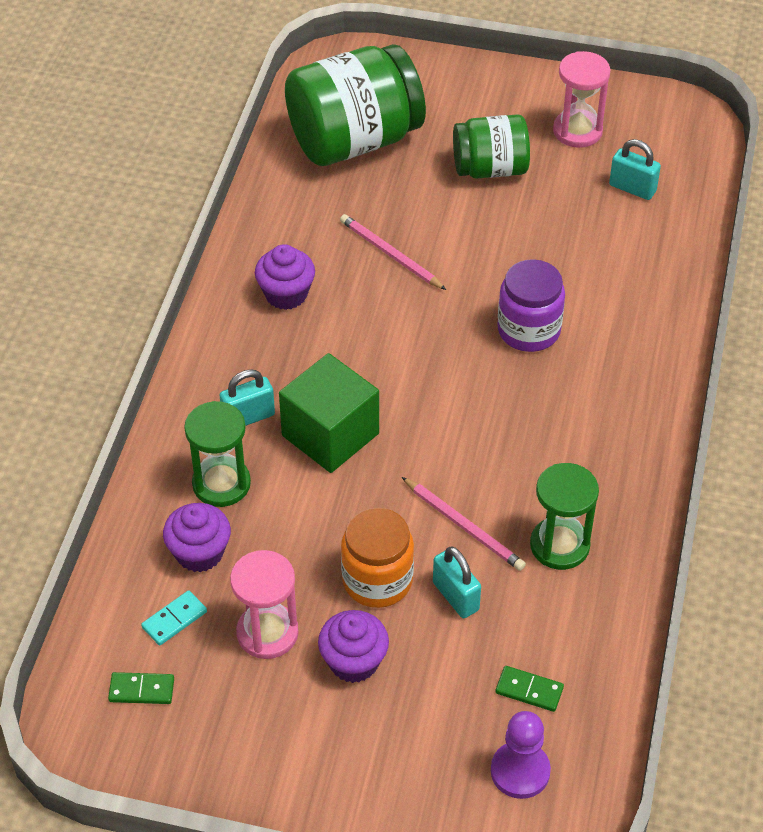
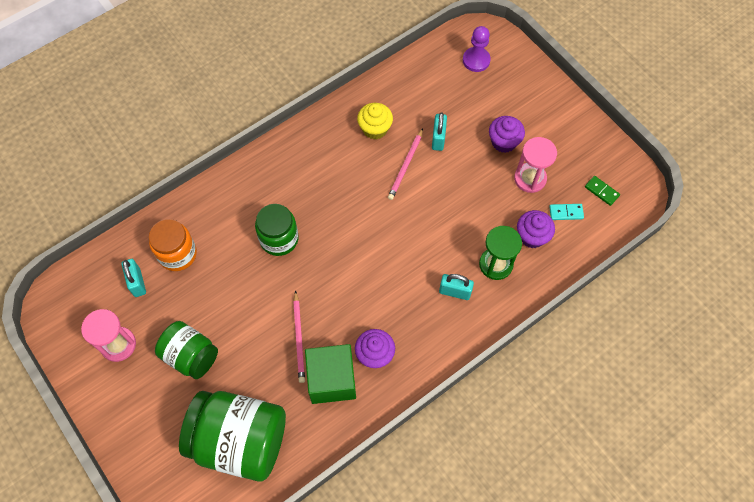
camera: 140 degrees left, 15 degrees up
green cube [279,353,379,473] -> green cube moved to [305,344,356,404]
orange jar [341,508,414,608] -> orange jar moved to [149,219,197,271]
pink pencil [402,477,526,571] -> pink pencil turned 150 degrees counterclockwise [388,128,423,200]
green domino [495,666,564,712] -> none
purple jar [497,259,565,352] -> green jar [255,204,299,256]
green hourglass [530,463,599,570] -> yellow cupcake [357,103,393,139]

